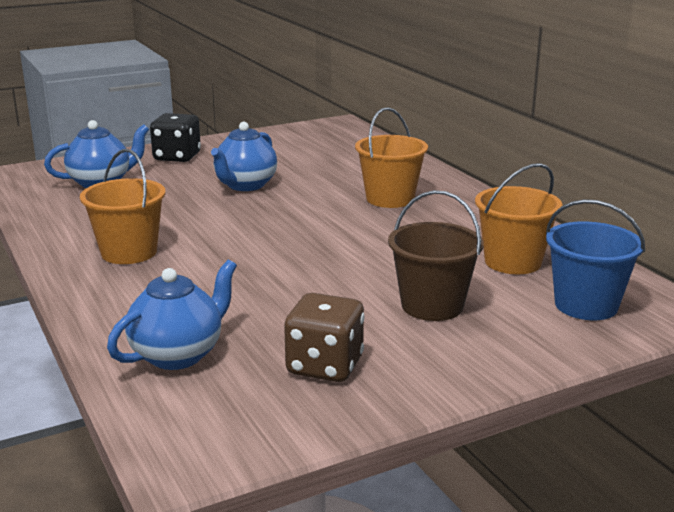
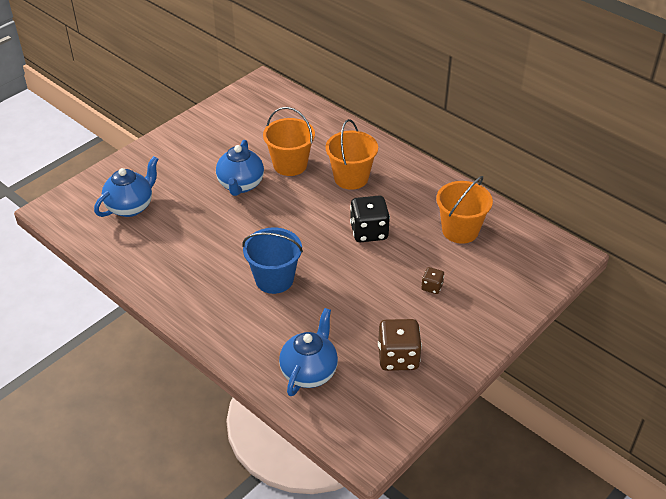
camera: 20 degrees left, 20 degrees up
orange bucket [80,149,166,264] -> orange bucket moved to [263,107,315,176]
black dice [150,113,201,162] -> black dice moved to [350,196,390,242]
brown bucket [388,190,484,321] -> brown dice [421,267,444,294]
blue bucket [546,199,645,320] -> blue bucket moved to [242,228,303,294]

